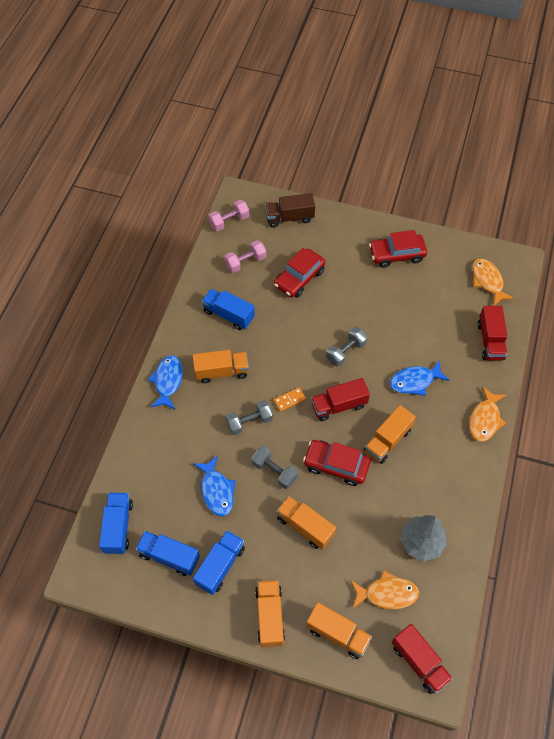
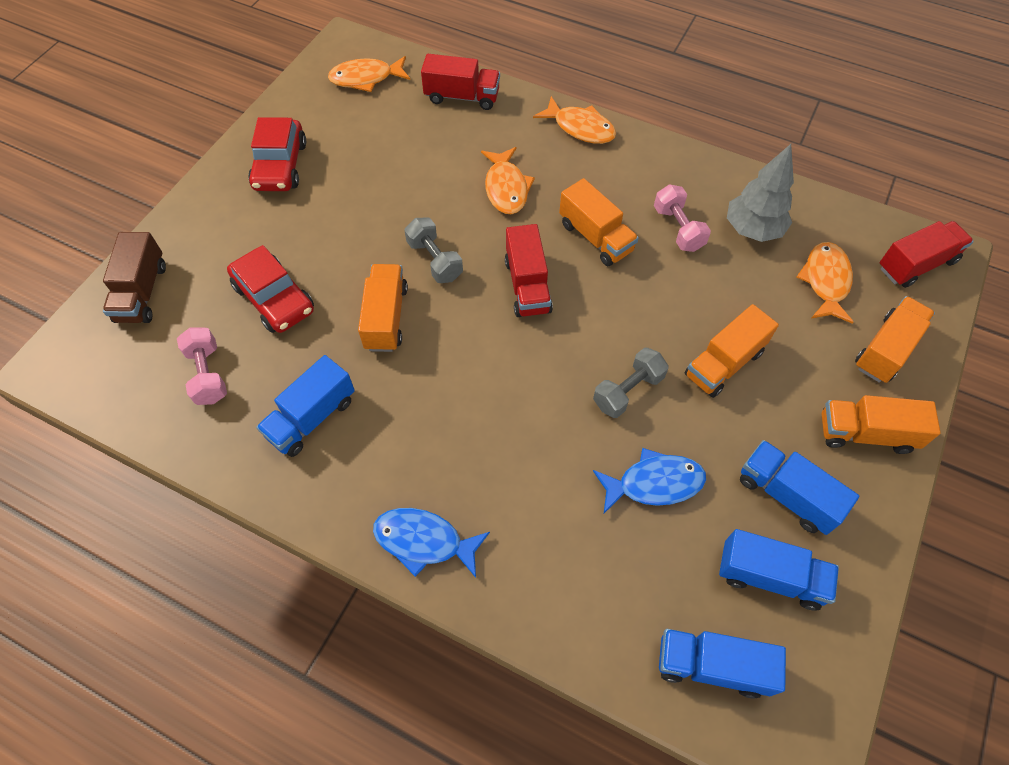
camera: 80 degrees left, 0 degrees up
blue truck [136,531,200,576] -> blue truck turned 105 degrees counterclockwise [719,529,839,610]
orange truck [193,350,249,383] -> orange truck moved to [358,264,408,352]
pink dumbbell [208,200,249,231] -> pink dumbbell moved to [654,184,711,252]
grey dumbbell [226,400,273,435] -> none
orange domino [273,387,306,412] -> none
red car [303,440,371,486] -> none
blue fish [389,360,450,396] -> orange fish [481,147,535,214]

